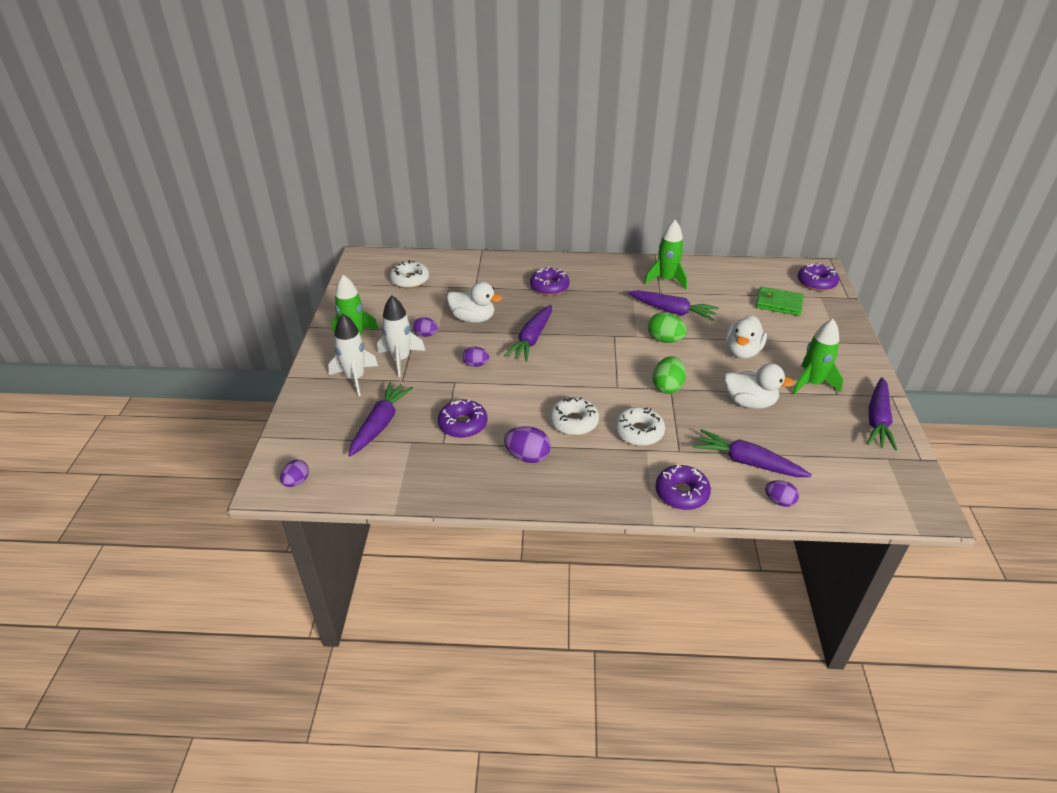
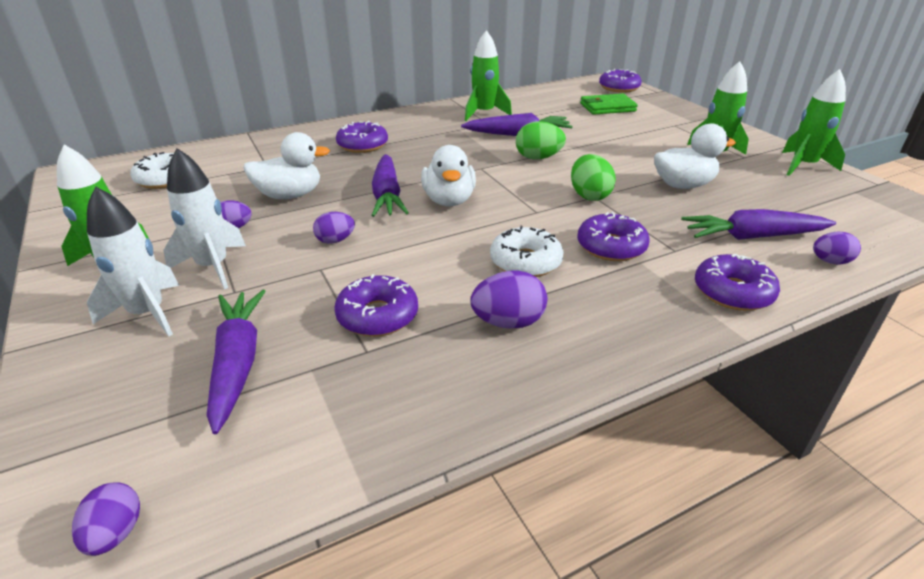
camera: 30 degrees left, 5 degrees down
white donut [615,407,665,446] -> purple donut [577,212,650,261]
white duck [725,315,767,359] -> white duck moved to [421,145,476,206]
purple carrot [867,377,897,451] -> green rocket [782,69,846,176]

